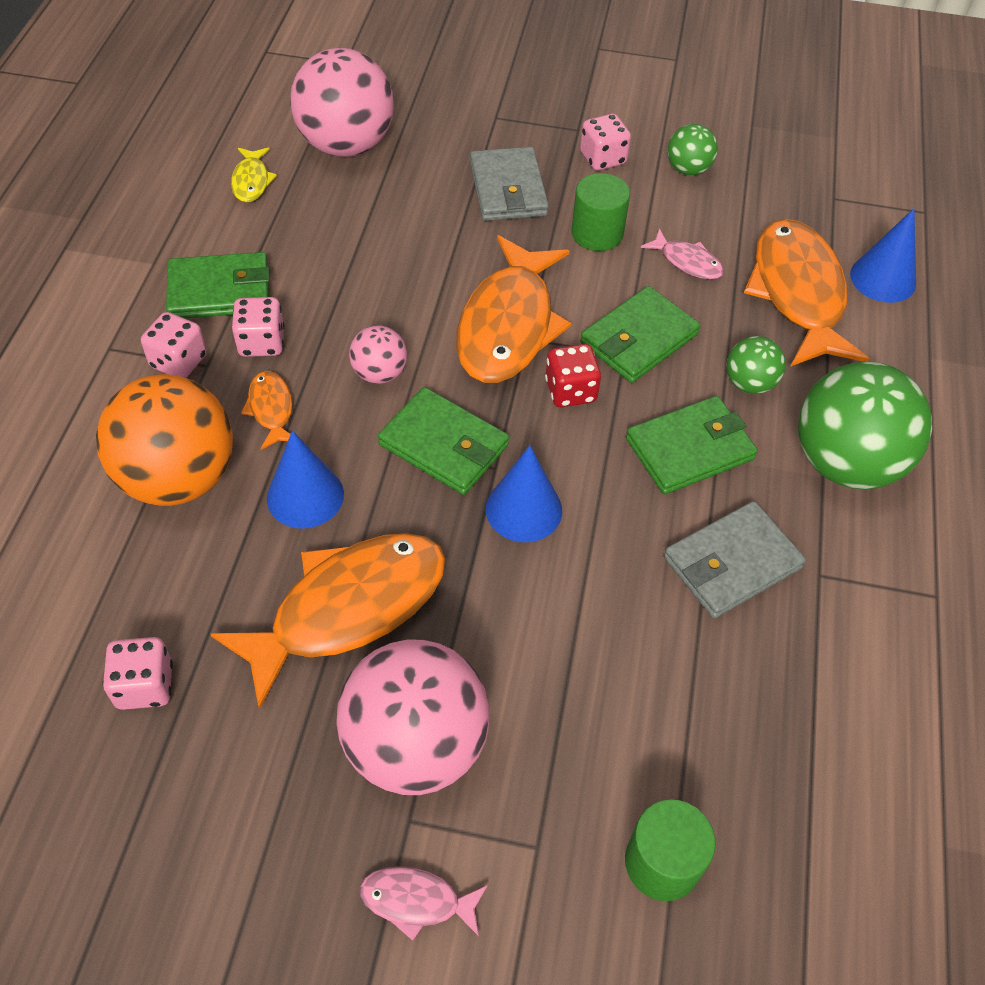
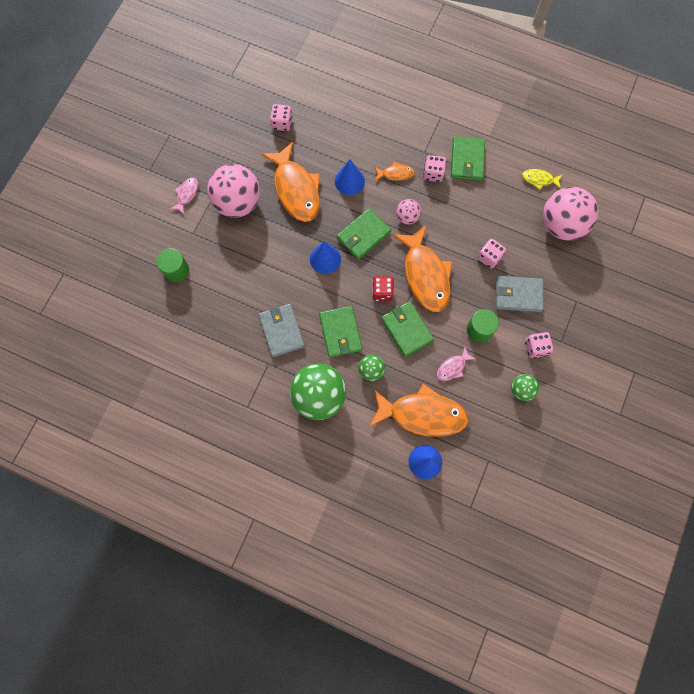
camera: 105 degrees right, 20 degrees up
orange ball [96,374,233,506] -> none
pink dice [141,312,207,378] -> pink dice moved to [477,239,506,269]
orange fish [456,235,572,383] -> orange fish turned 135 degrees counterclockwise [393,225,452,312]

